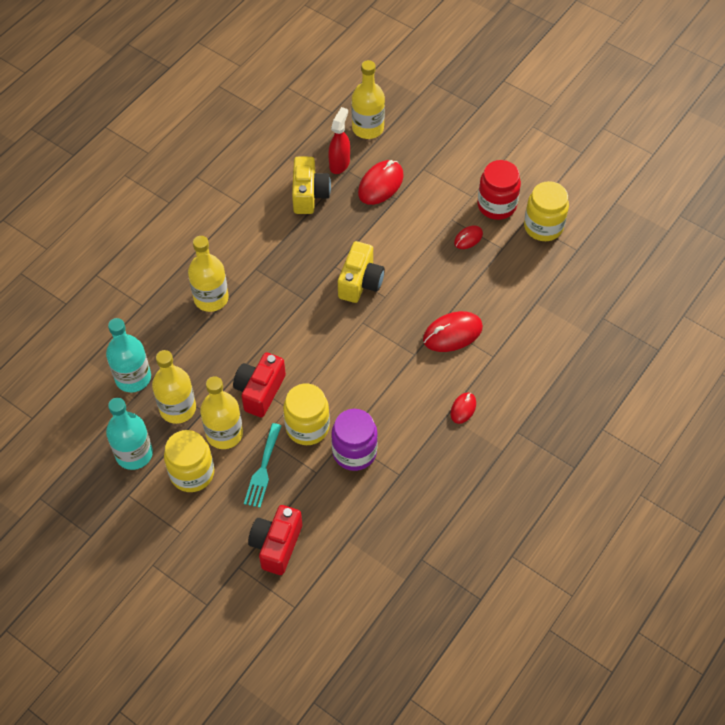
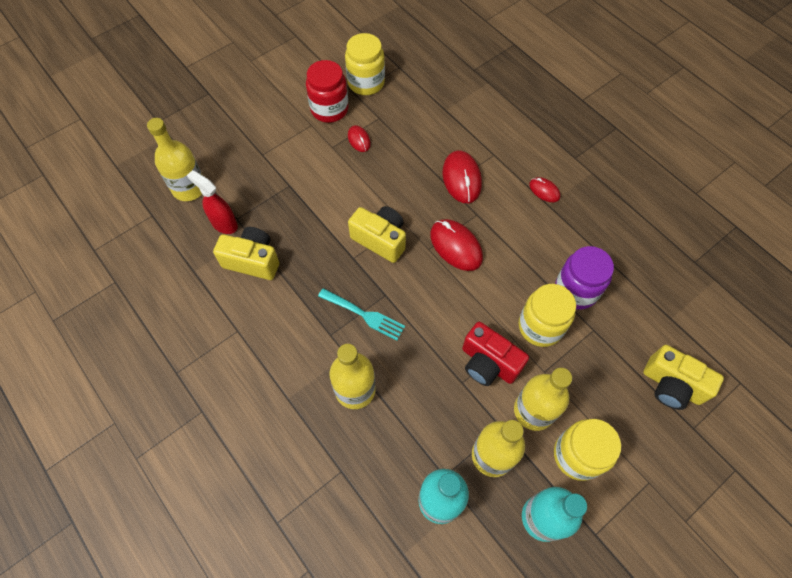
camera: 75 degrees left, 5 degrees up
turquoise fork [244,423,281,508] -> turquoise fork moved to [318,288,405,340]
red camera [248,505,302,575] -> yellow camera [643,345,724,410]
red mouse [358,160,404,205] -> red mouse moved to [430,219,483,271]

